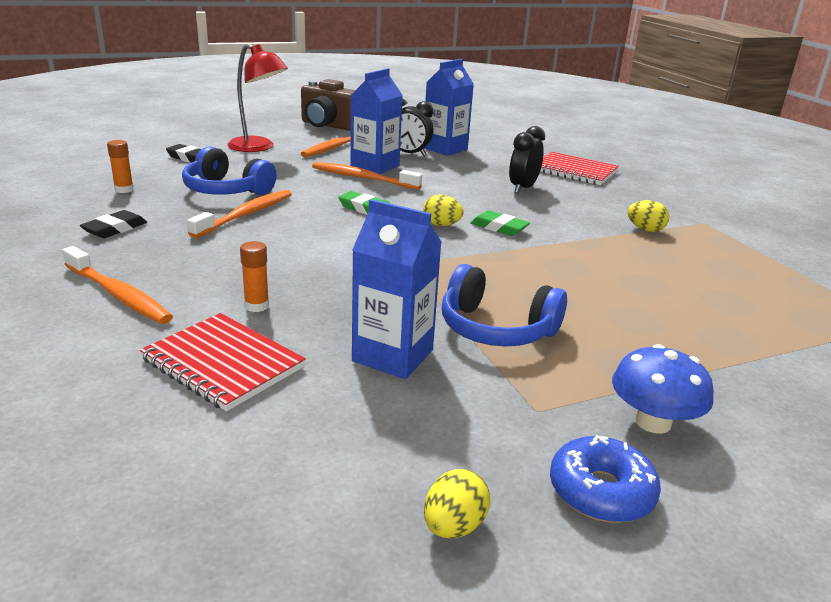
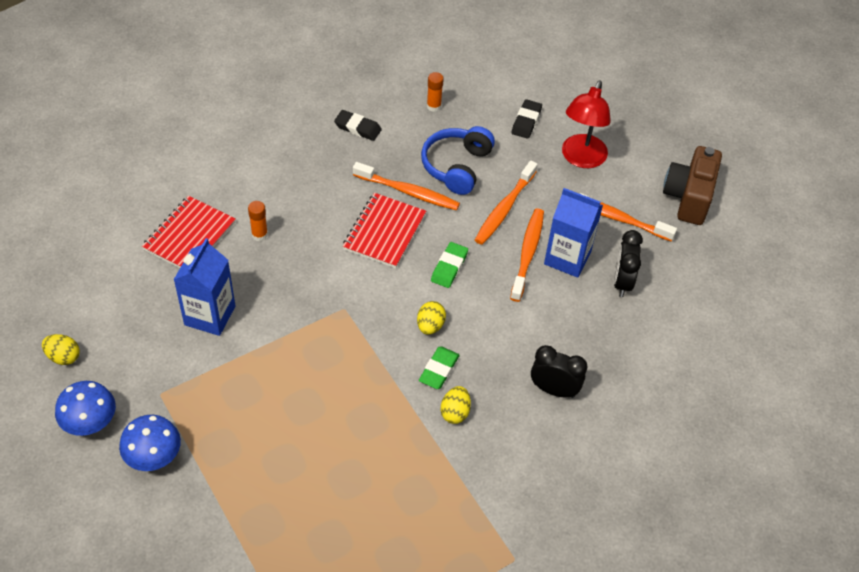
camera: 80 degrees right, 25 degrees up
orange toothbrush [62,246,173,324] -> orange toothbrush moved to [475,161,538,245]
blue carton [424,59,474,156] -> none
blue headphones [442,264,567,347] -> none
red notebook [540,152,619,185] -> red notebook moved to [343,193,426,268]
blue donut [550,435,661,523] -> blue mushroom [55,381,116,436]
yellow egg [627,200,669,232] -> yellow egg moved to [441,386,471,424]

